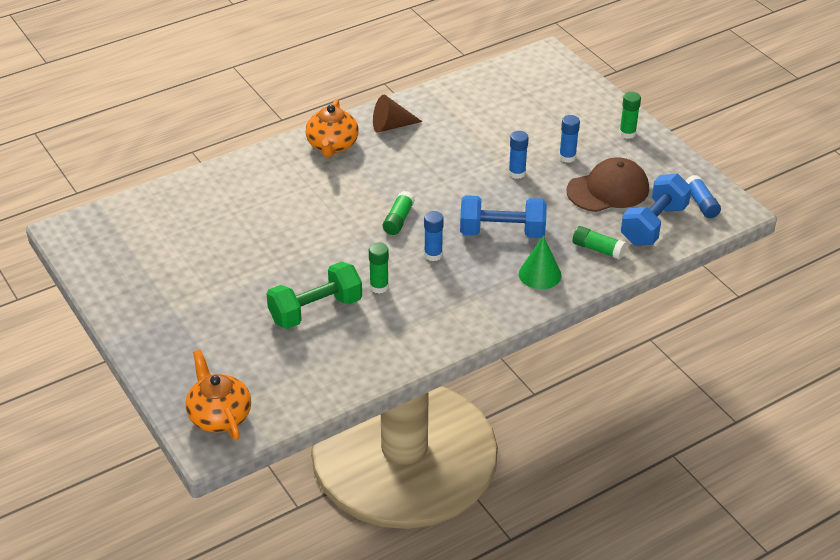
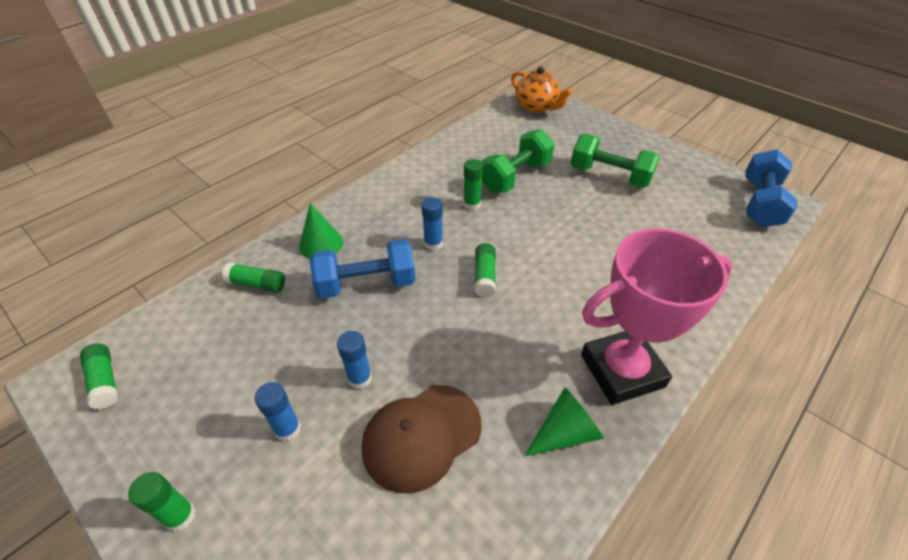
camera: 165 degrees right, 5 degrees up
orange teapot [306,99,359,157] -> pink trophy [581,228,733,405]
brown cone [373,95,423,133] -> green cone [524,387,604,457]
brown cap [567,158,649,212] -> brown cap moved to [362,385,481,493]
blue dumbbell [621,174,692,246] -> blue dumbbell moved to [745,149,798,227]
blue glue stick [686,175,721,218] -> green glue stick [80,343,118,409]
none -> green dumbbell [570,134,660,188]

